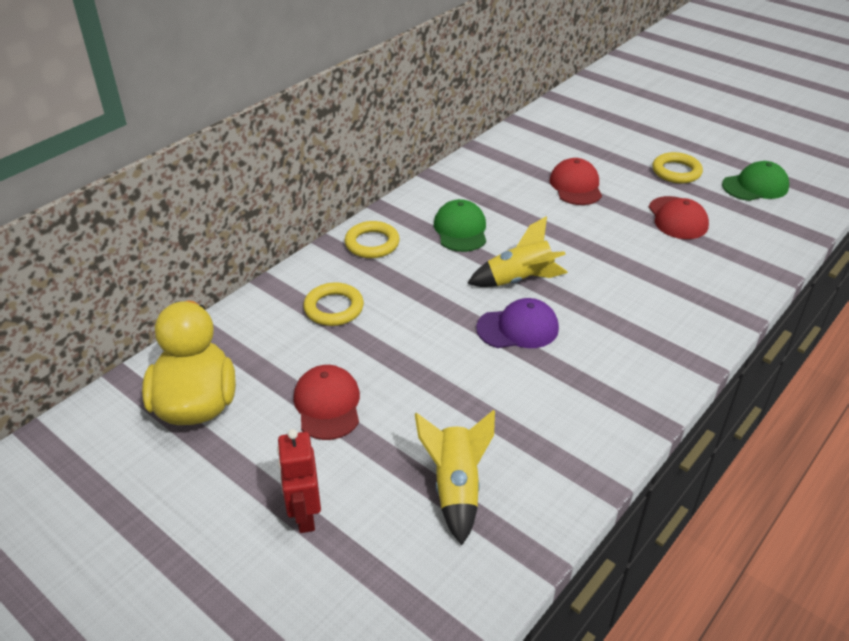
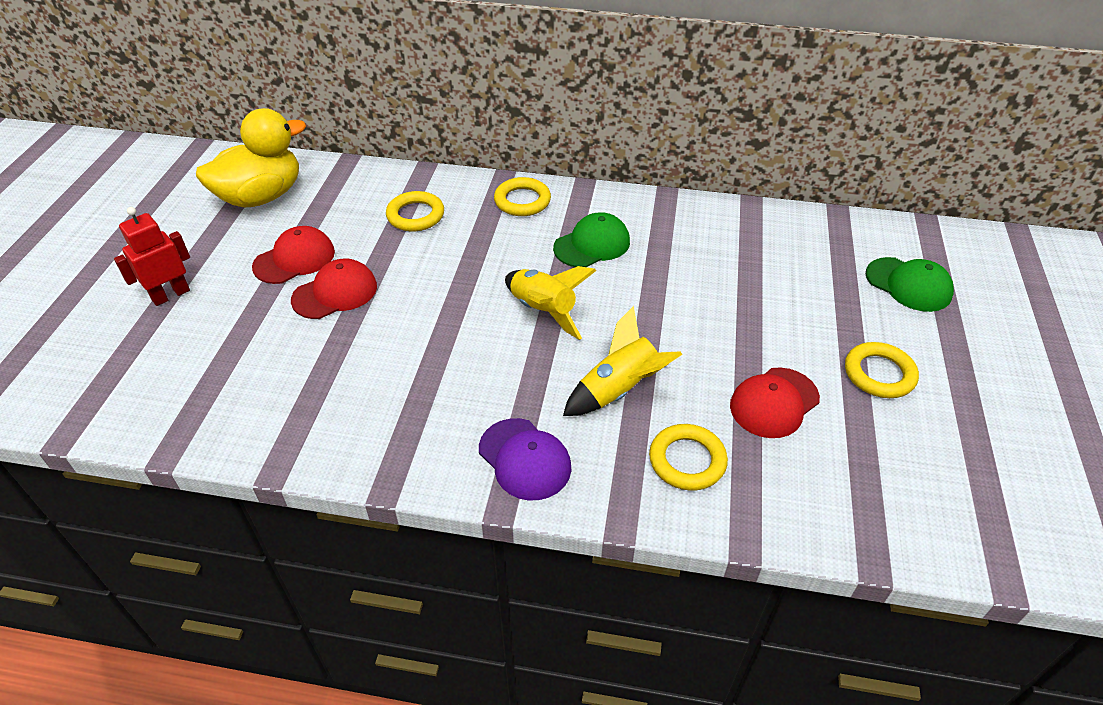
camera: 60 degrees right, 5 degrees up
yellow rocket [415,410,495,545] -> yellow rocket moved to [563,306,682,416]
purple cap [476,298,559,348] -> purple cap moved to [479,418,571,501]
red cap [550,158,602,205] -> red cap moved to [291,258,377,319]
green cap [722,161,789,201] -> green cap moved to [866,257,954,312]
none -> yellow ring [649,424,728,491]

